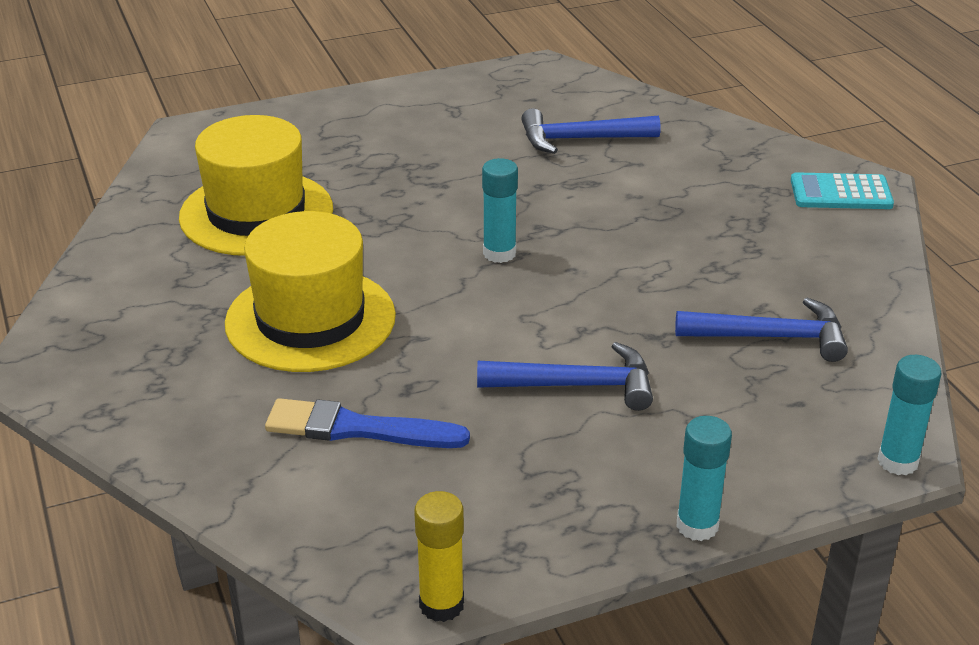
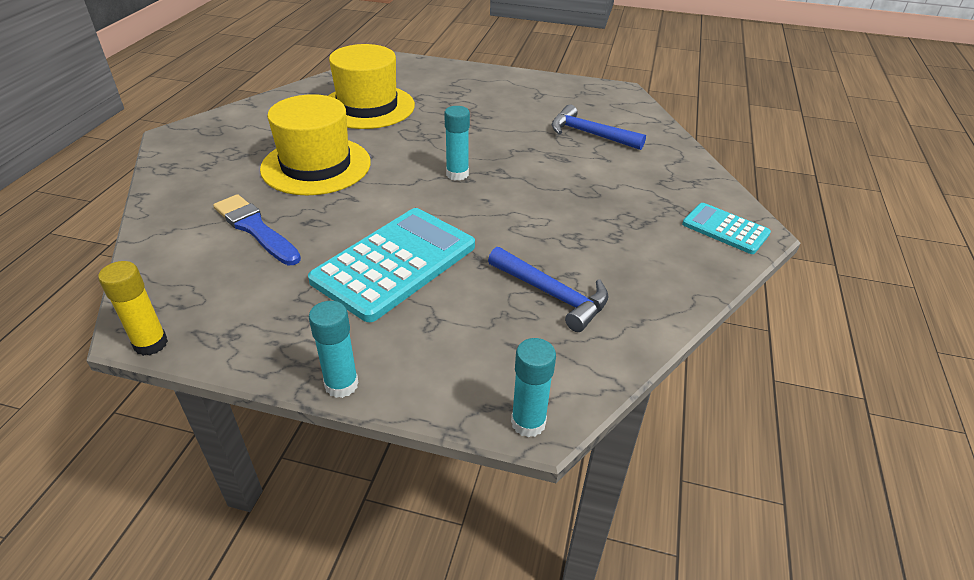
camera: 35 degrees right, 5 degrees up
blue hammer [477,342,653,411] -> turquoise calculator [308,208,475,322]

